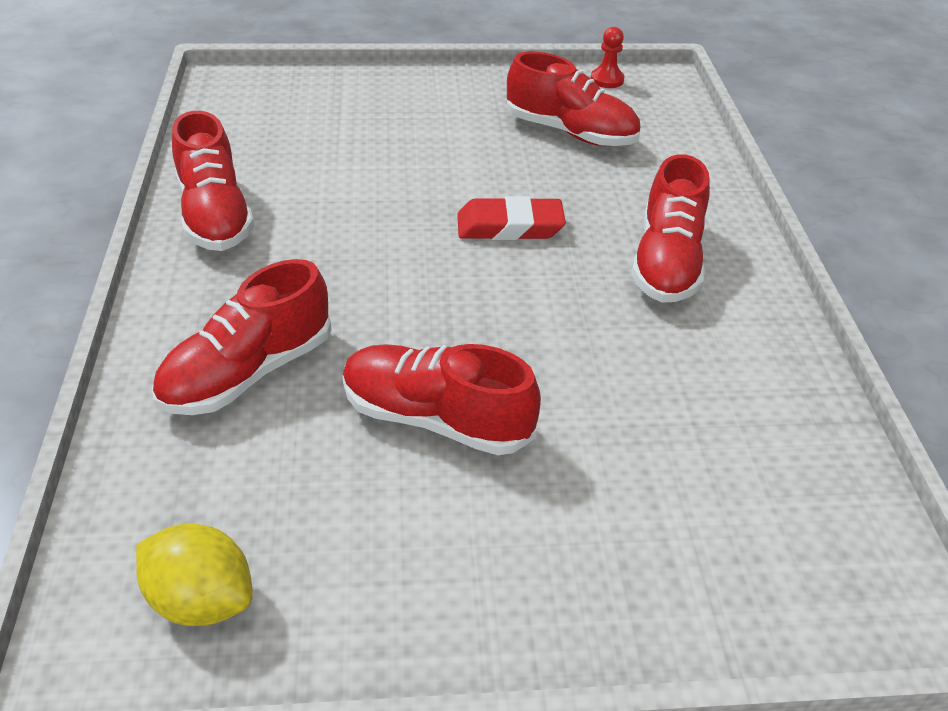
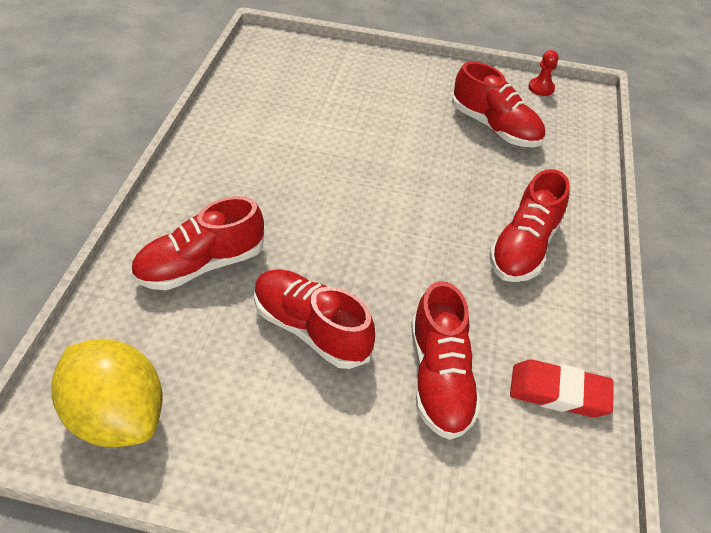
camera: 15 degrees right, 5 degrees up
yellow lemon [136,523,253,626] -> yellow lemon [51,339,163,447], size x1.54
red shoe [172,111,254,251] -> red shoe moved to [411,281,481,440]
red eraser [457,196,566,240] -> red eraser moved to [510,359,613,417]

